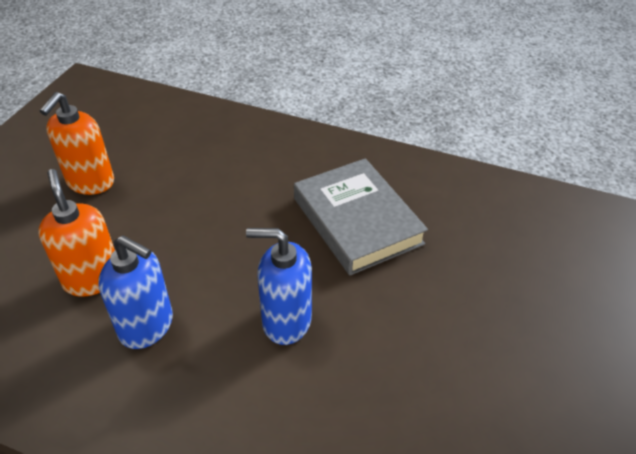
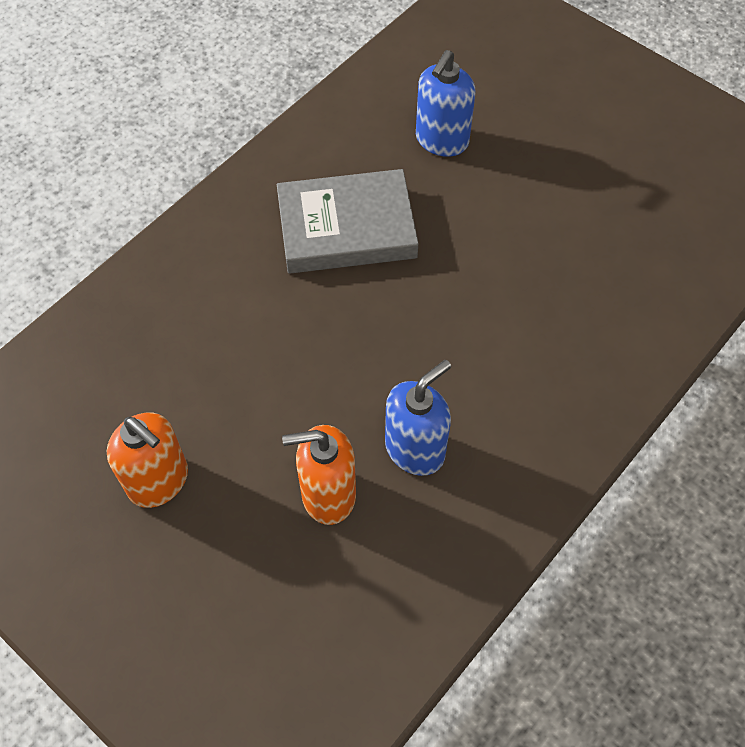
camera: 70 degrees left, 15 degrees up
blue soap dispenser [246,228,312,345] -> blue soap dispenser moved to [416,50,476,157]

